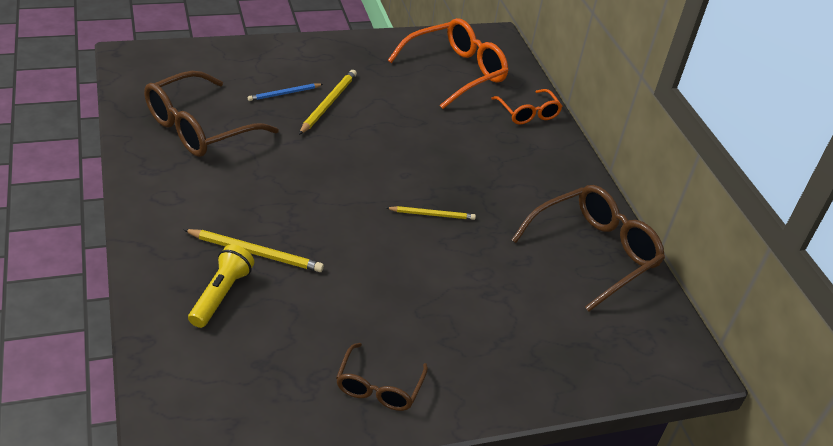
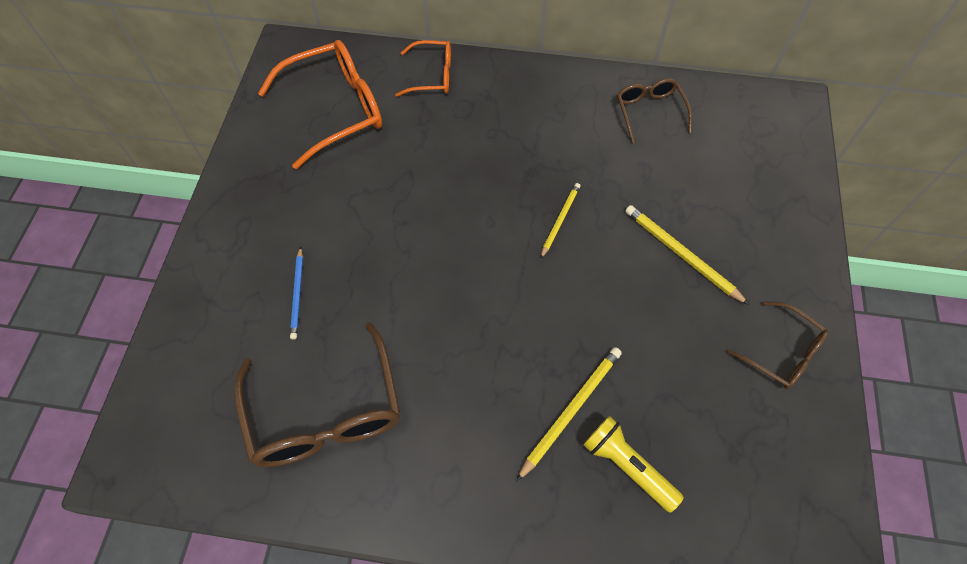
camera: 60 degrees left, 20 degrees up
yellow pencil [299,70,357,135] -> yellow pencil moved to [625,205,749,305]
orange glasses [388,18,508,109] -> orange glasses turned 75 degrees clockwise [258,40,382,169]
brown glasses [511,185,665,312] -> brown glasses [617,78,692,144], size x0.57

